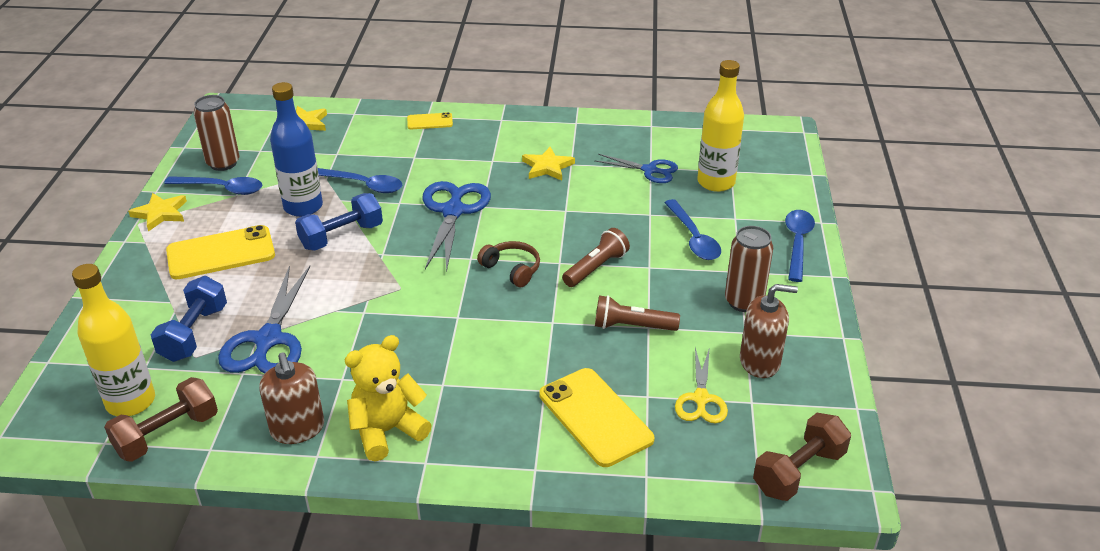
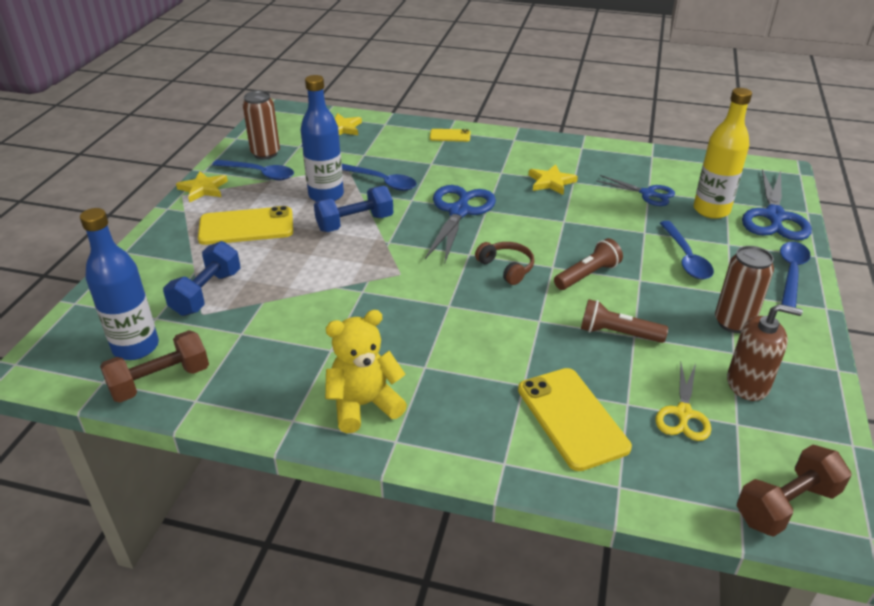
camera: 10 degrees right, 0 degrees up
yellow bottle [72,264,155,416] -> blue bottle [80,208,159,360]
blue scissors [218,266,310,374] -> blue scissors moved to [742,169,812,241]
brown soap dispenser [259,352,324,444] -> none

